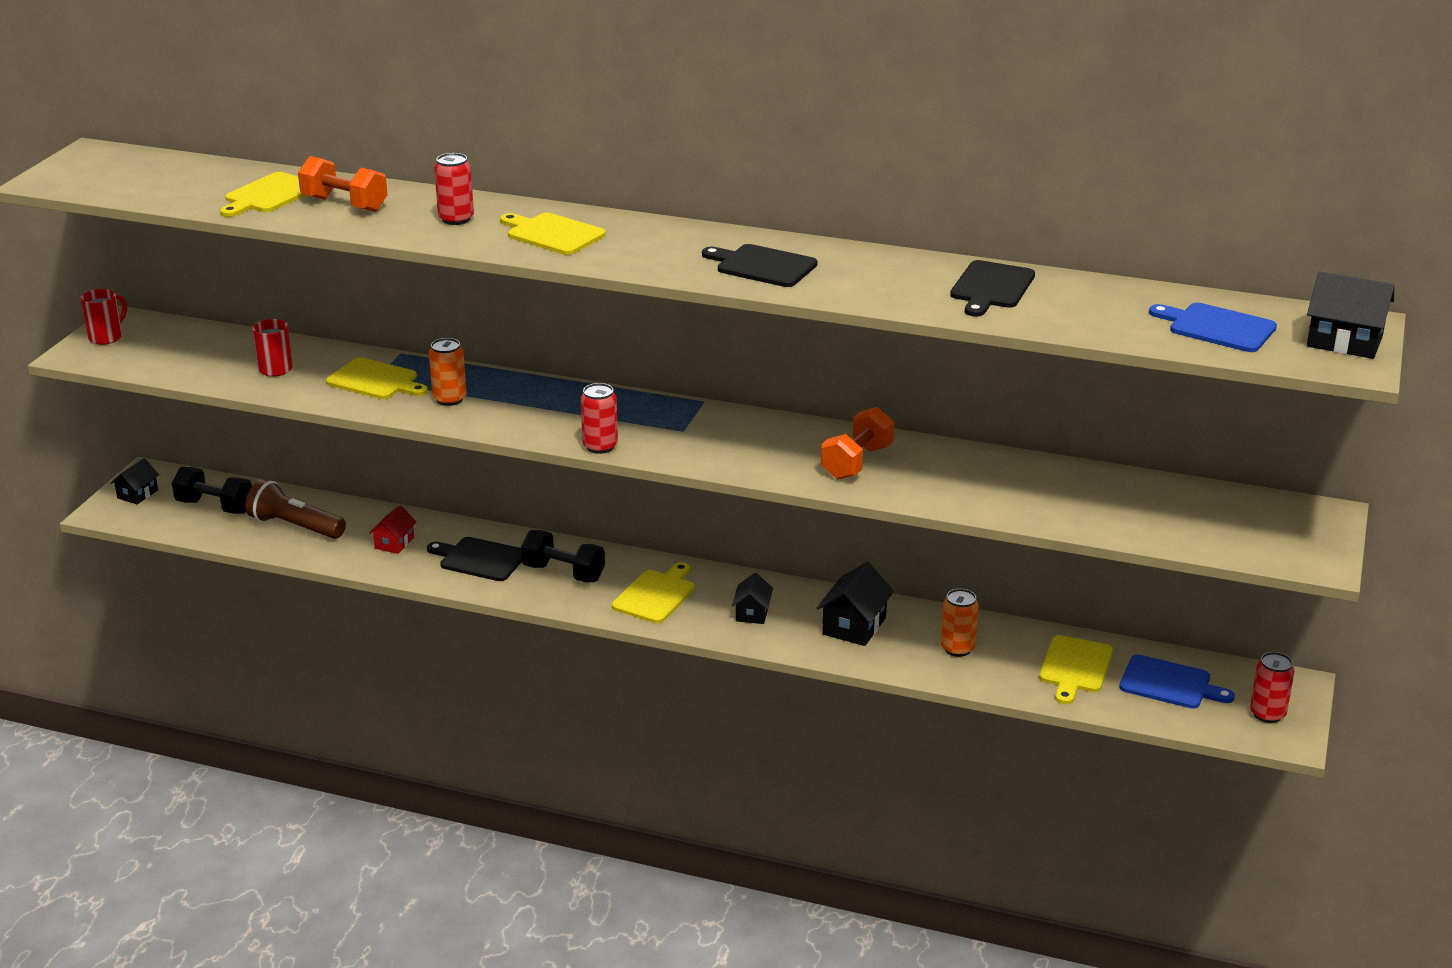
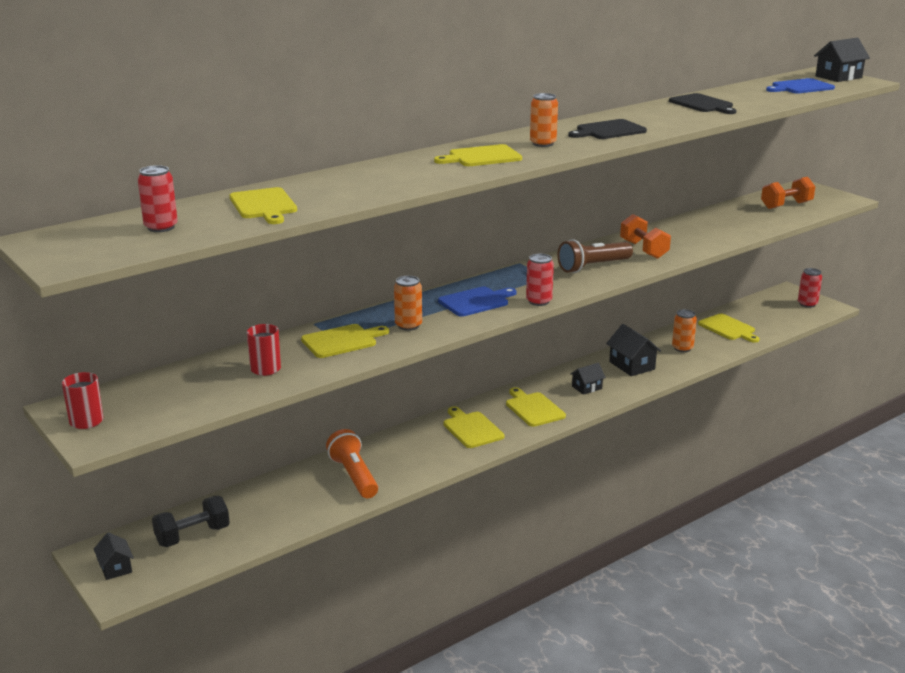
camera: 55 degrees left, 5 degrees down
brown flashlight [245,479,346,539] -> brown flashlight moved to [557,239,633,273]
orange dumbbell [298,156,387,212] -> orange dumbbell moved to [761,177,815,209]
red house [369,505,417,554] -> orange flashlight [326,429,378,498]
black cutting board [427,537,522,581] -> none
red can [434,153,474,225] -> red can moved to [138,165,178,232]
black dumbbell [521,530,605,583] -> yellow cutting board [443,406,505,448]
black house [732,573,773,624] -> black house turned 75 degrees counterclockwise [570,363,606,395]
blue cutting board [1119,654,1235,709] -> blue cutting board moved to [438,287,517,317]
none -> orange can [530,93,558,147]

